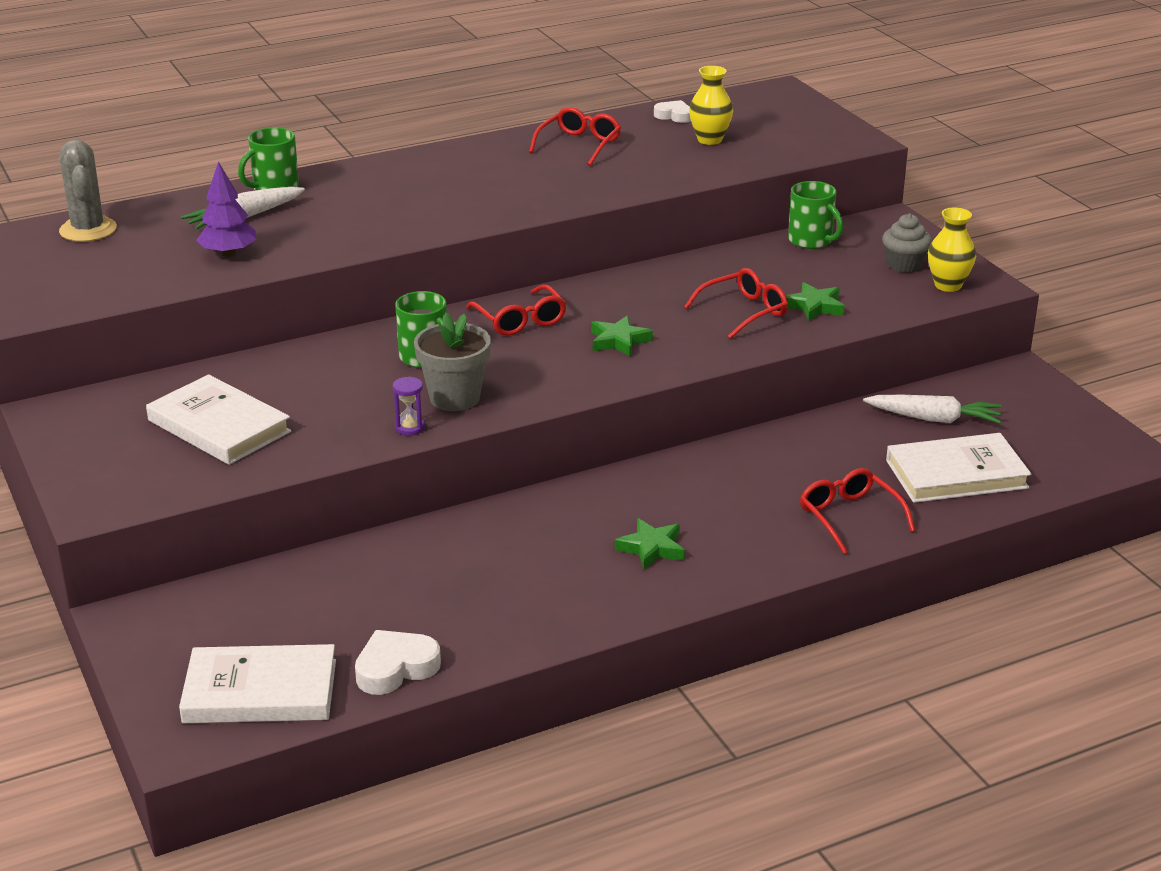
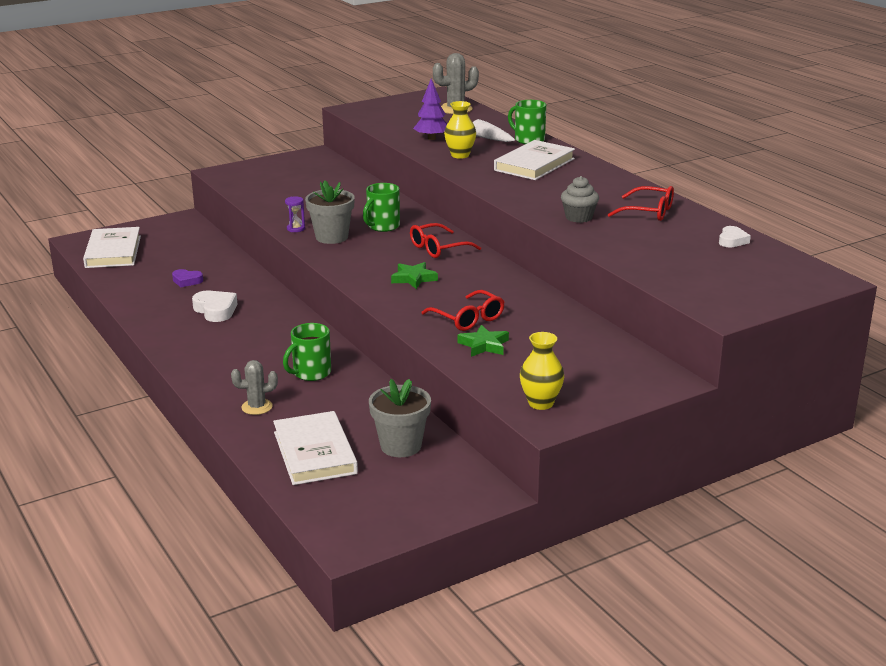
camera: 85 degrees right, 5 degrees down
white book [146,374,291,465] -> white book moved to [494,140,575,180]
white heart [355,630,441,695] -> white heart moved to [192,291,237,322]
green star [615,518,685,570] -> none
yellow vase [689,66,733,145] -> yellow vase moved to [444,101,476,159]
green mug [788,181,843,249] -> green mug moved to [283,323,331,381]
red glasses [800,468,916,554] -> grey cactus [231,360,278,415]
white carrot [863,395,1001,424] -> grey flower pot [369,379,431,457]
grey cupcake [882,213,932,273] -> grey cupcake moved to [561,176,599,223]
none -> purple heart [172,269,203,287]

